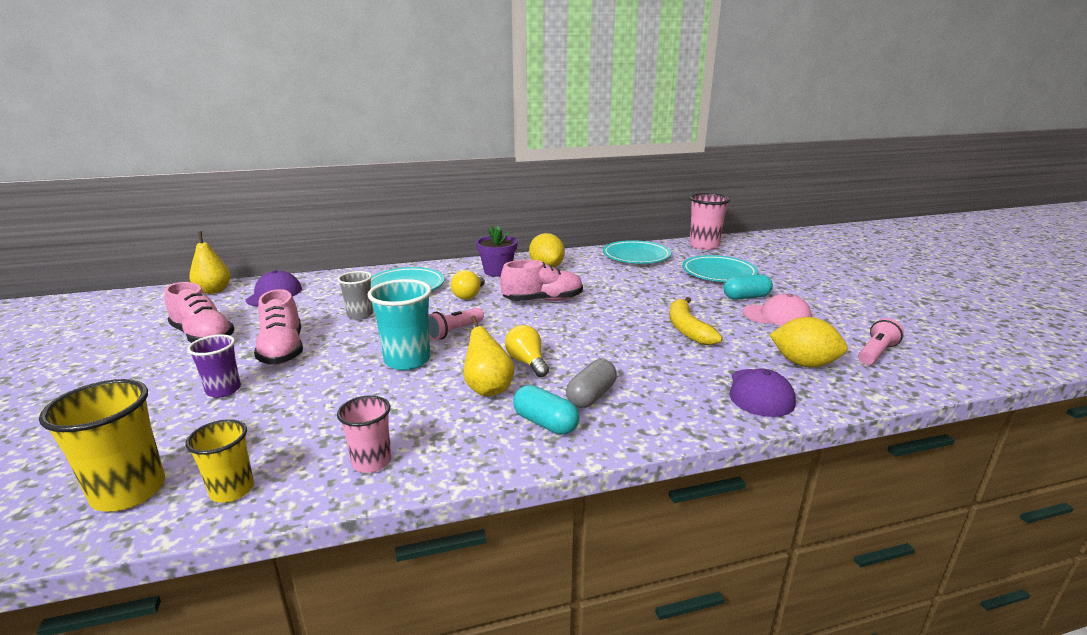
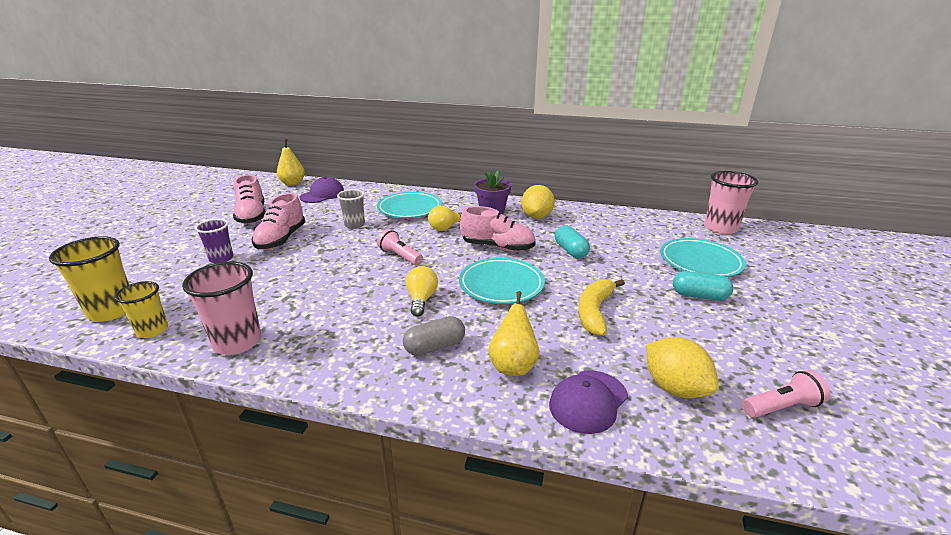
camera: 30 degrees right, 5 degrees up
pink cup [337,395,391,473] -> pink cup [182,261,261,355], size x1.57
turquoise cup [368,279,431,370] -> none
pink flashlight [428,308,484,340] -> pink flashlight turned 60 degrees clockwise [377,229,423,265]
yellow pear [464,316,514,396] -> yellow pear moved to [488,291,539,376]
turquoise capsule [513,385,580,435] -> turquoise capsule moved to [555,226,590,258]
turquoise plate [603,240,671,264] -> turquoise plate moved to [459,258,545,304]
pink cap [742,294,812,326] -> none

